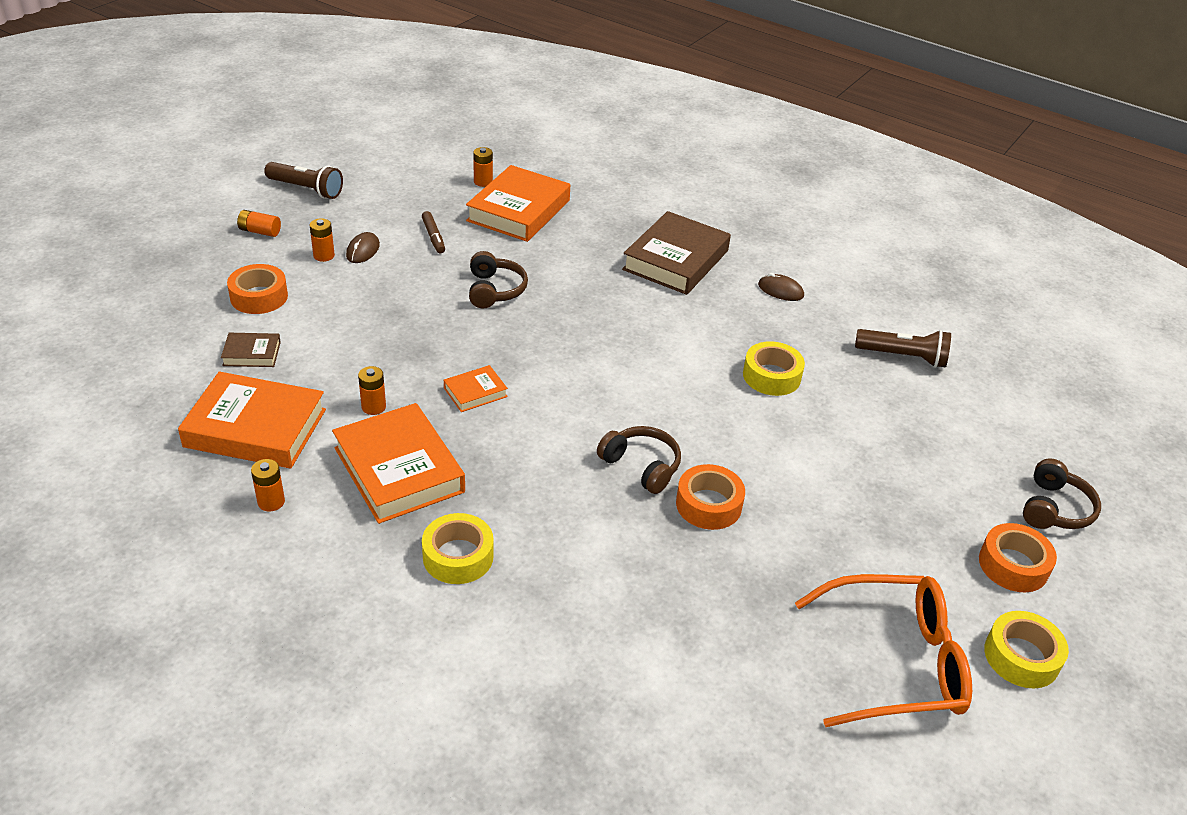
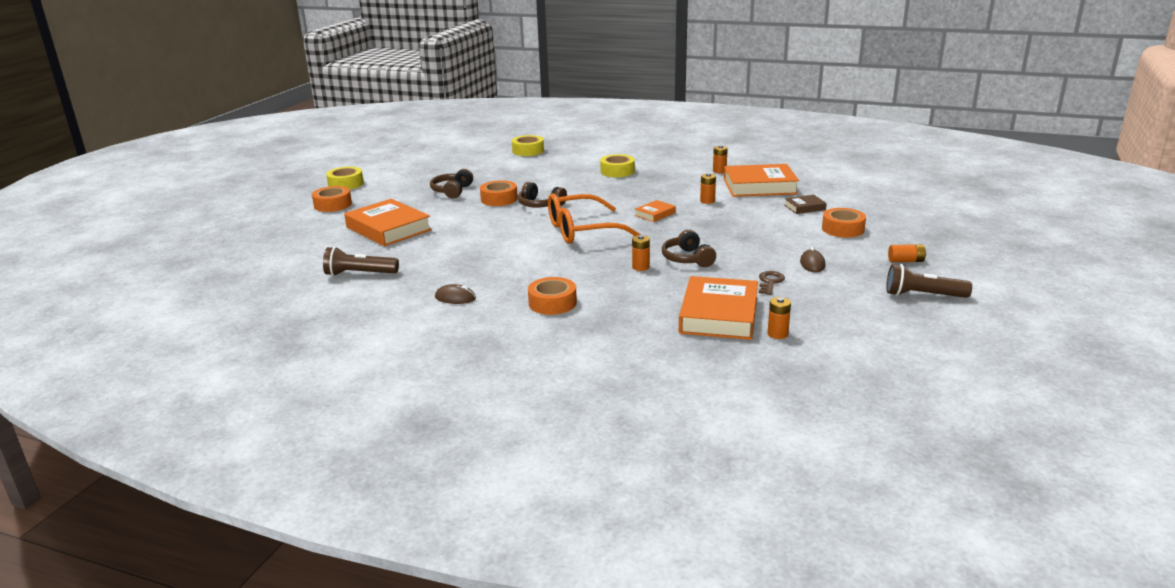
camera: 170 degrees right, 15 degrees down
orange battery [310,218,335,262] -> orange battery moved to [632,235,650,271]
orange book [332,403,465,524] -> orange book moved to [344,199,432,246]
brown marker [422,211,445,253] -> brown key [759,271,785,295]
brown book [622,211,731,295] -> orange tape [528,277,577,315]
yellow tape [743,341,805,396] -> yellow tape moved to [512,135,544,156]
orange glasses [795,574,972,727] -> orange glasses moved to [548,193,641,244]
brown headphones [1023,459,1101,529] -> brown headphones moved to [430,169,473,198]

